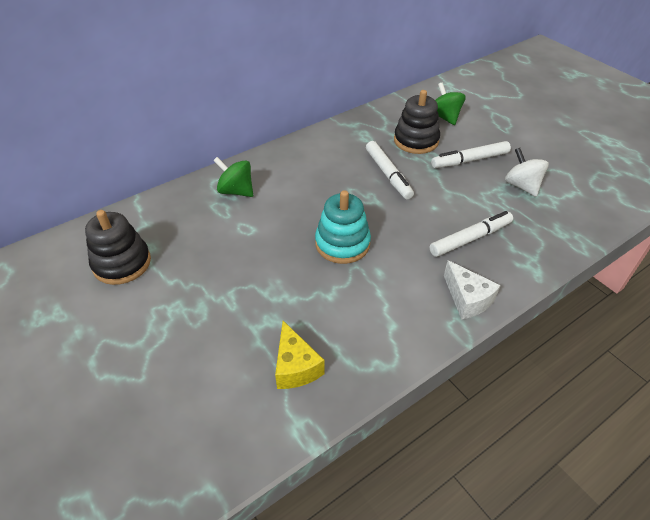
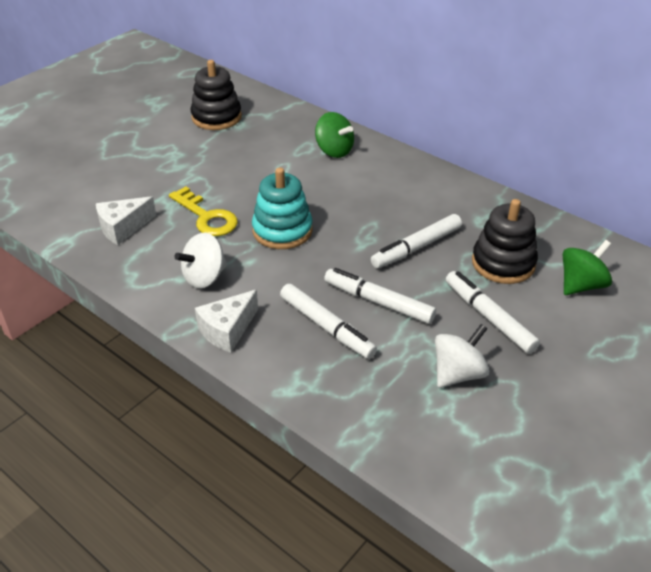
camera: 75 degrees right, 5 degrees down
green spinning top [213,157,253,197] -> green spinning top turned 120 degrees clockwise [315,112,354,158]
yellow cheese [275,321,325,389] -> white cheese [96,196,157,245]
none -> yellow key [169,186,238,236]
none -> white spinning top [175,233,227,289]
none -> white marker [324,268,436,324]

